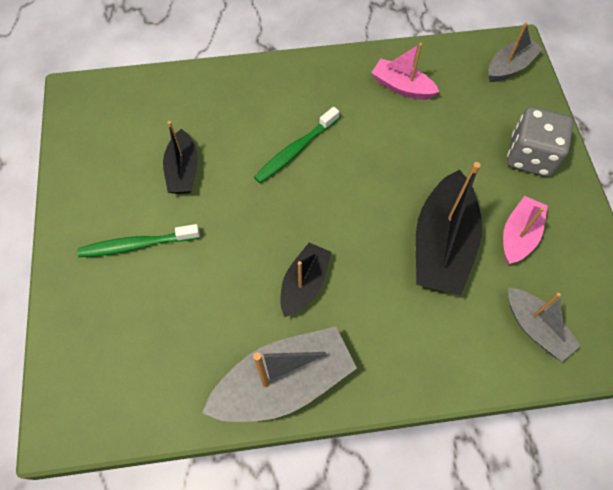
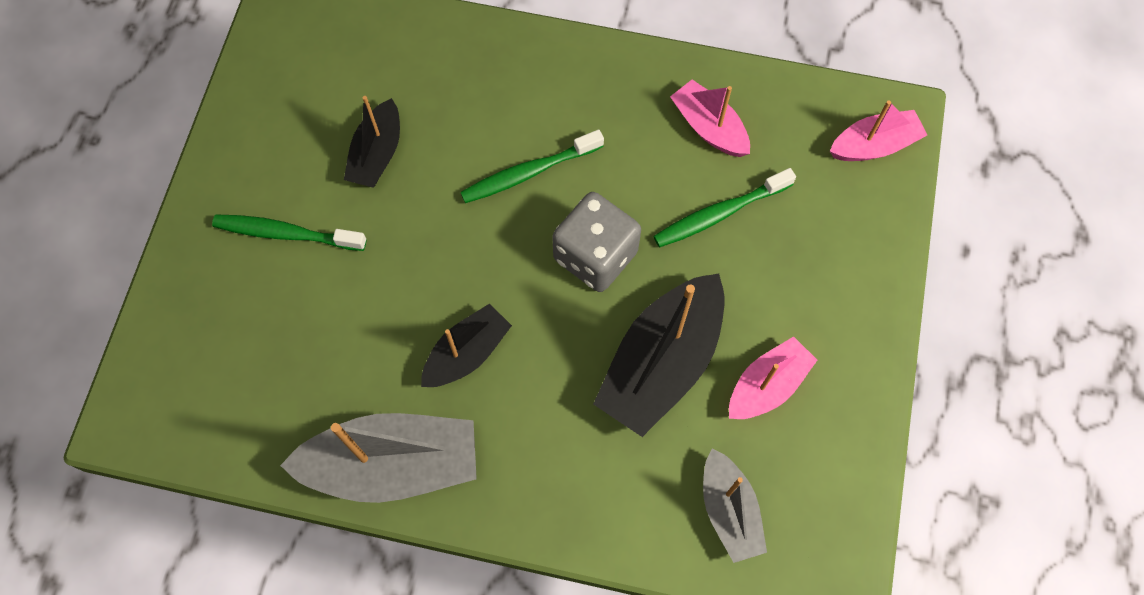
camera: 20 degrees right, 5 degrees up
grey boat [488,23,543,82] -> pink boat [830,100,927,161]
grey dice [507,107,574,177] -> grey dice moved to [552,192,641,292]
none -> green toothbrush [653,168,796,247]

